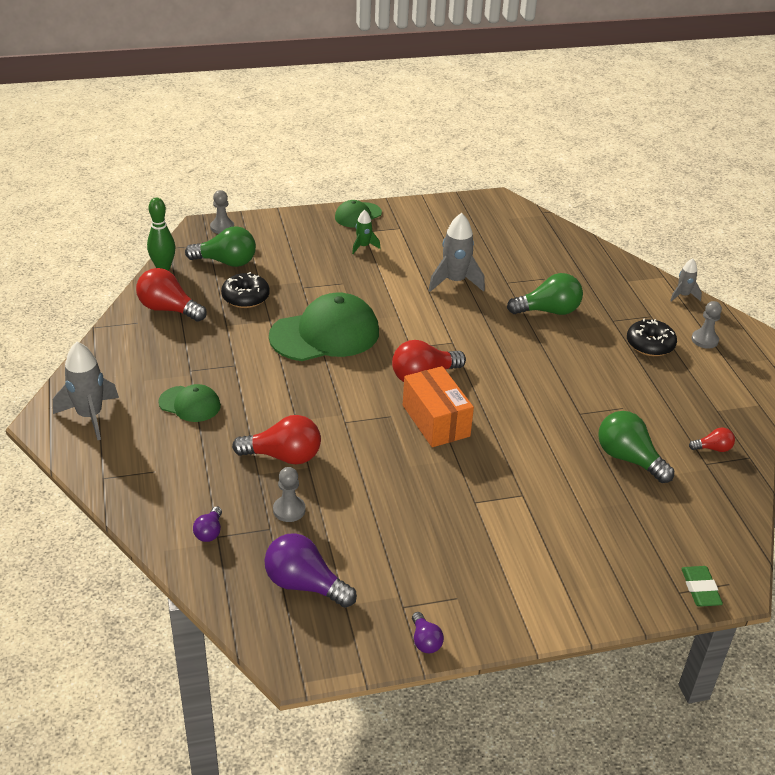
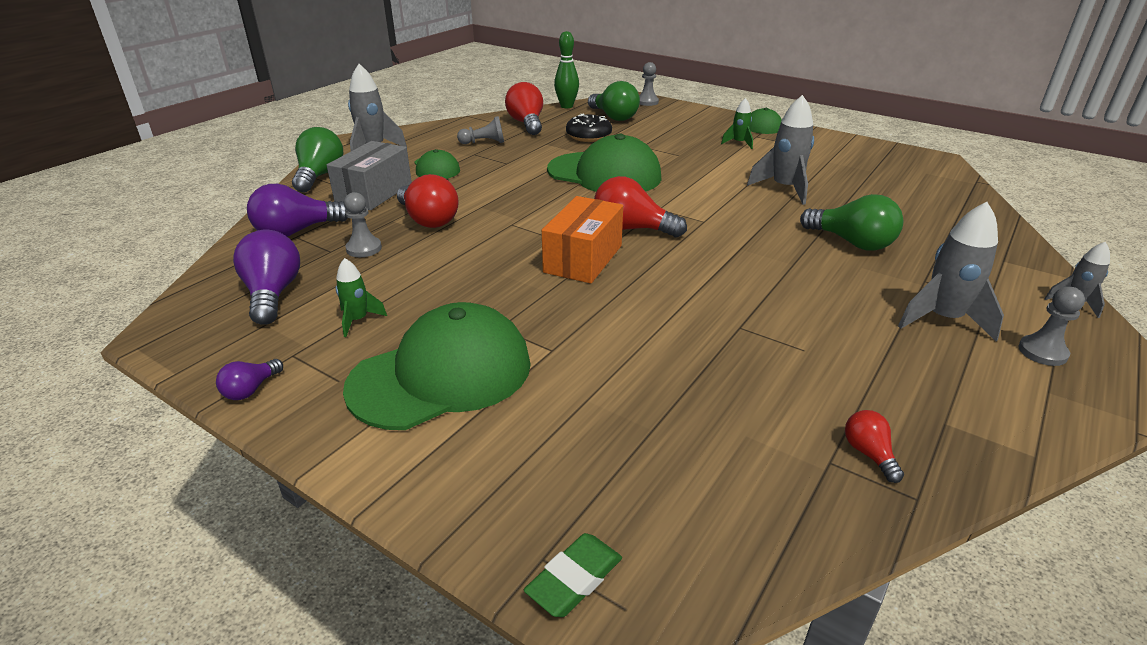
camera: 50 degrees right, 5 degrees down
purple light bulb [193,506,222,542] -> purple light bulb [247,184,348,237], size x1.94
green light bulb [598,411,674,483] -> green light bulb moved to [292,127,343,193]
black donut [627,318,677,356] -> grey rocket [898,202,1004,342]
red light bulb [689,428,735,452] -> red light bulb turned 150 degrees counterclockwise [845,410,904,483]
none -> grey box [327,141,412,210]
none -> green rocket [336,258,387,337]
none -> green cap [343,302,531,430]
none -> grey pawn [457,116,504,144]

